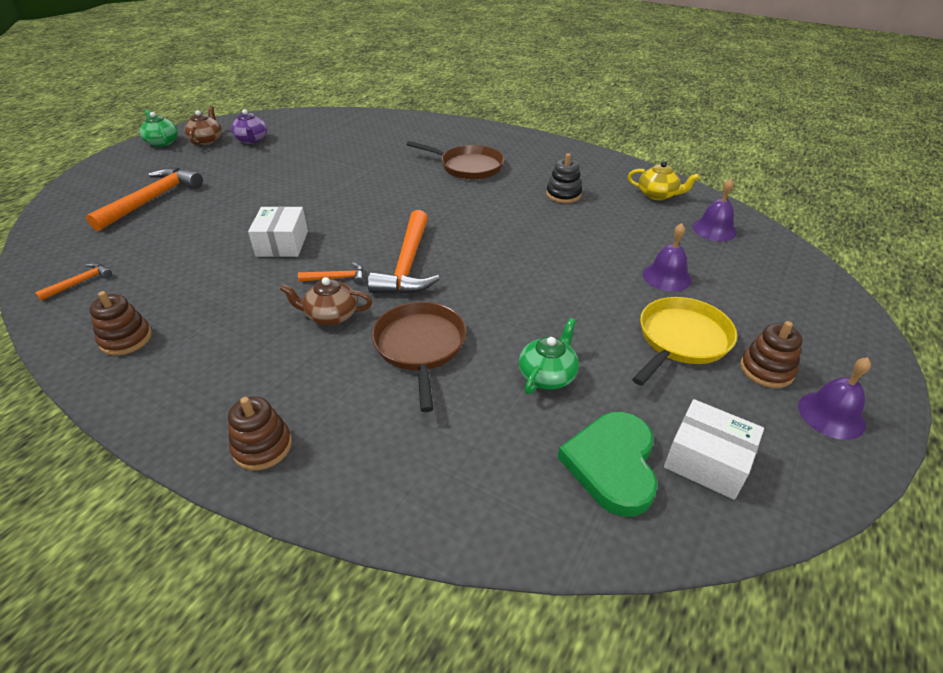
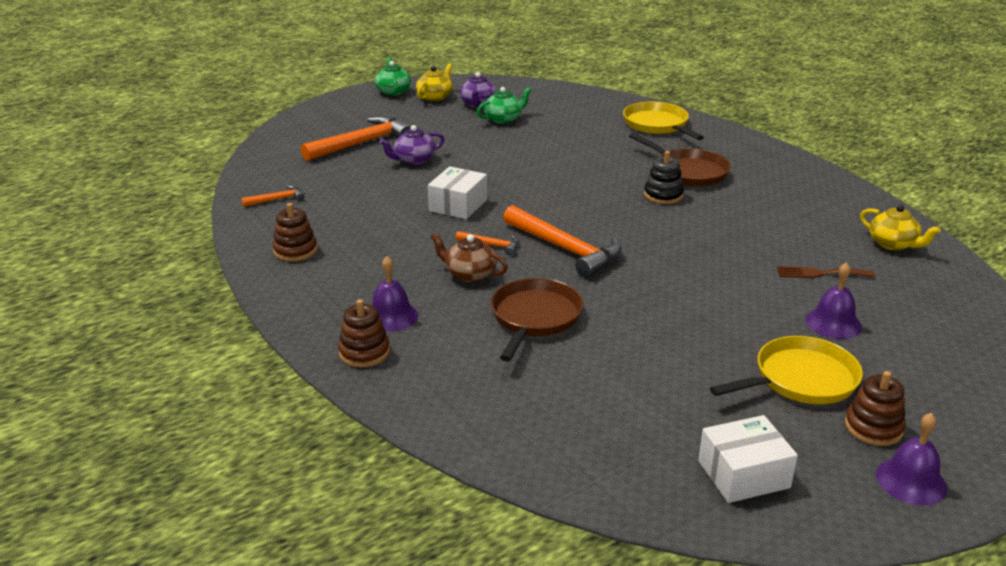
camera: 25 degrees right, 10 degrees down
brown teapot [185,106,222,145] -> yellow teapot [416,63,452,101]
orange hammer [368,210,440,294] -> orange hammer turned 75 degrees counterclockwise [503,205,622,278]
green teapot [519,318,579,394] -> green teapot moved to [477,87,532,124]
black stacking toy [546,154,582,203] -> black stacking toy moved to [644,151,684,204]
green heart [558,412,658,517] -> none
white box [664,399,764,500] -> white box turned 75 degrees counterclockwise [698,415,798,503]
purple bell [692,179,737,241] -> purple bell moved to [372,256,418,332]
none -> purple teapot [379,125,445,165]
none -> yellow pan [623,102,704,140]
none -> brown fork [777,266,875,278]

